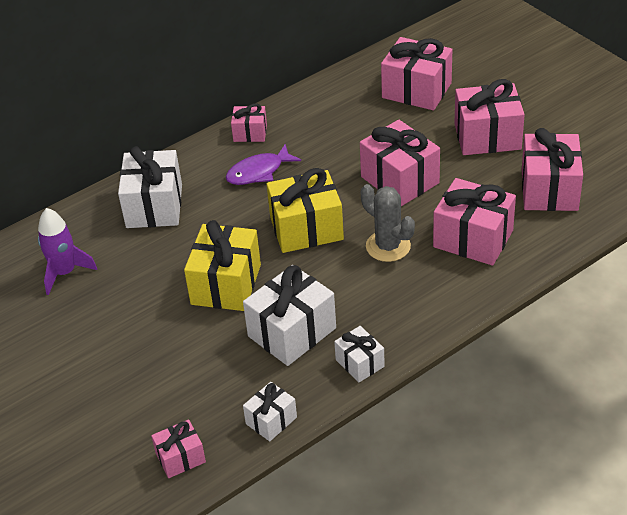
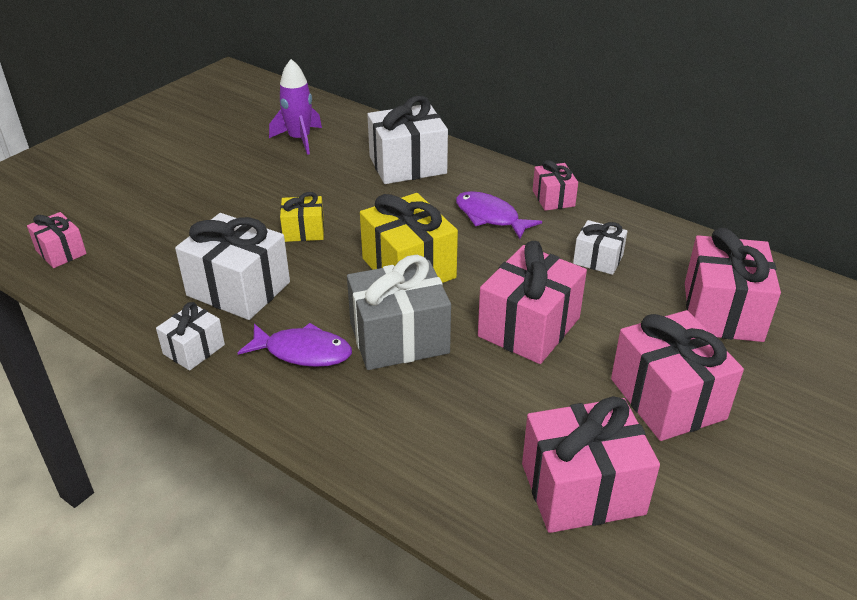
camera: 70 degrees right, 5 degrees down
yellow gift [184,220,261,311] -> yellow gift [280,192,324,242], size x0.55
white gift [243,382,297,441] -> white gift moved to [573,220,628,275]
grey cactus [361,184,415,262] -> grey gift [347,255,451,370]
pink gift [433,178,516,266] -> none
none -> purple fish [238,323,352,367]

